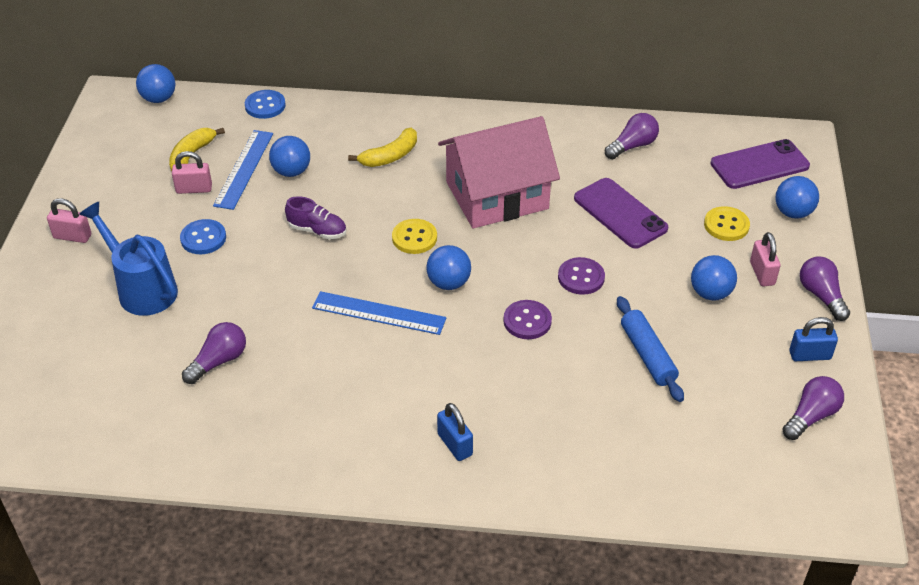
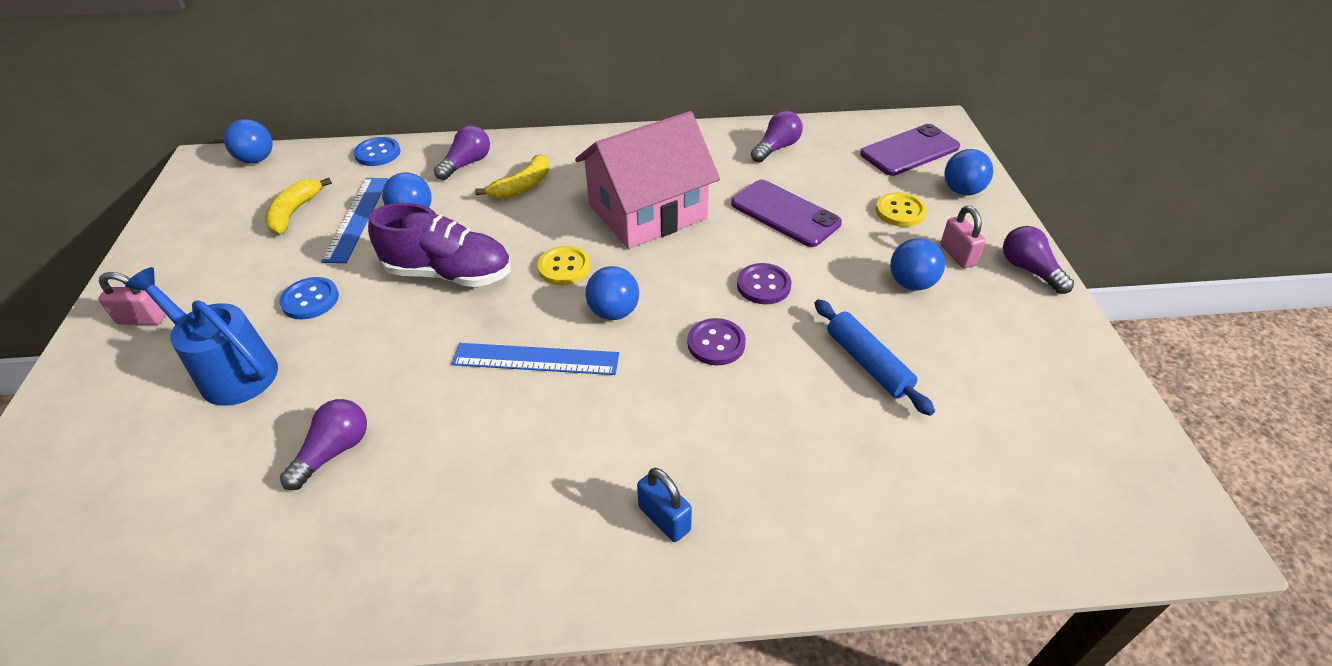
camera: 10 degrees left, 0 degrees up
pink padlock [172,151,212,194] -> none
purple shoe [285,196,346,239] -> purple shoe [368,203,511,287], size x1.80
purple light bulb [782,376,844,440] -> purple light bulb moved to [434,126,490,180]
blue padlock [789,317,838,361] -> none

